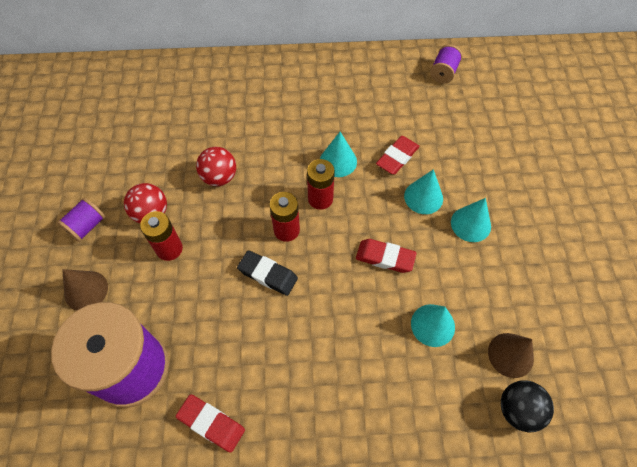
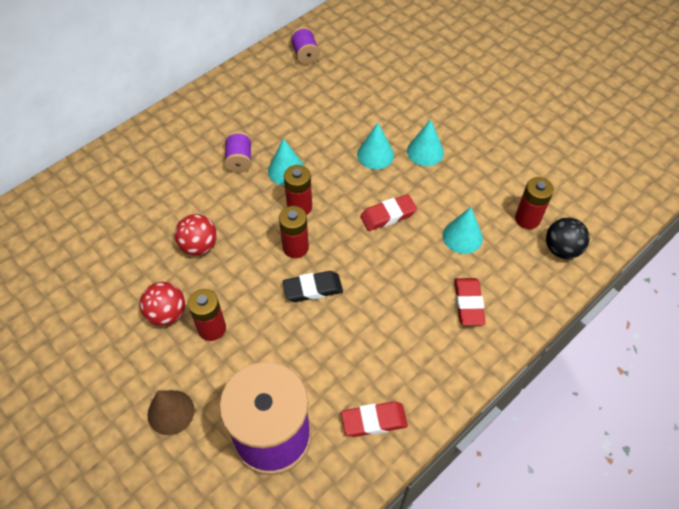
camera: 40 degrees left, 5 degrees down
purple spool [57,198,105,242] -> purple spool moved to [224,131,252,173]
red eraser [376,136,420,174] -> red eraser moved to [454,278,485,325]
brown cone [488,333,534,378] -> red battery [515,177,554,229]

